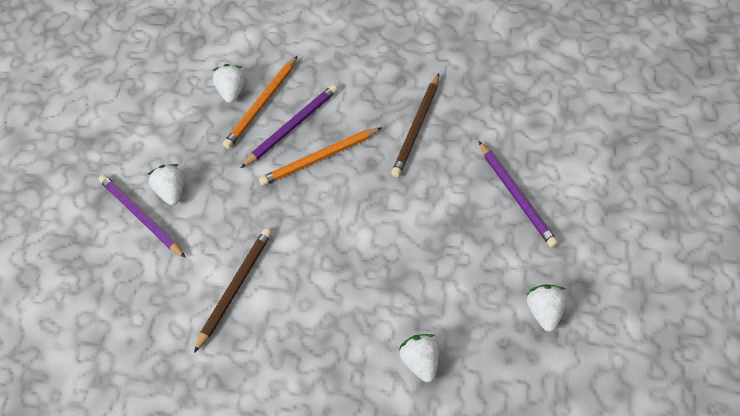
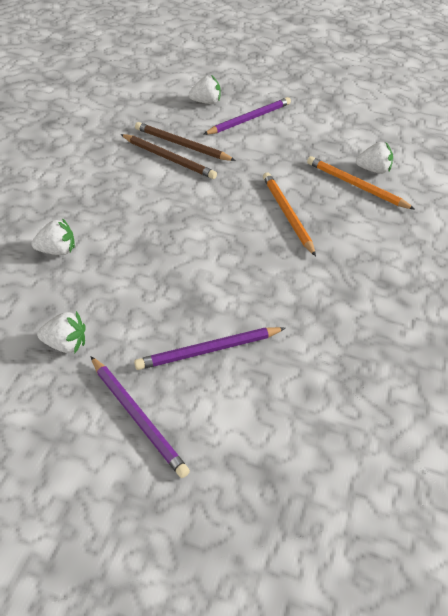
camera: 90 degrees right, 10 degrees down
white strawberry [147,164,184,205] -> white strawberry moved to [189,75,221,104]
purple pencil [241,84,338,168] -> purple pencil moved to [90,356,190,478]
brown pencil [391,74,439,177] -> brown pencil moved to [135,122,236,161]

